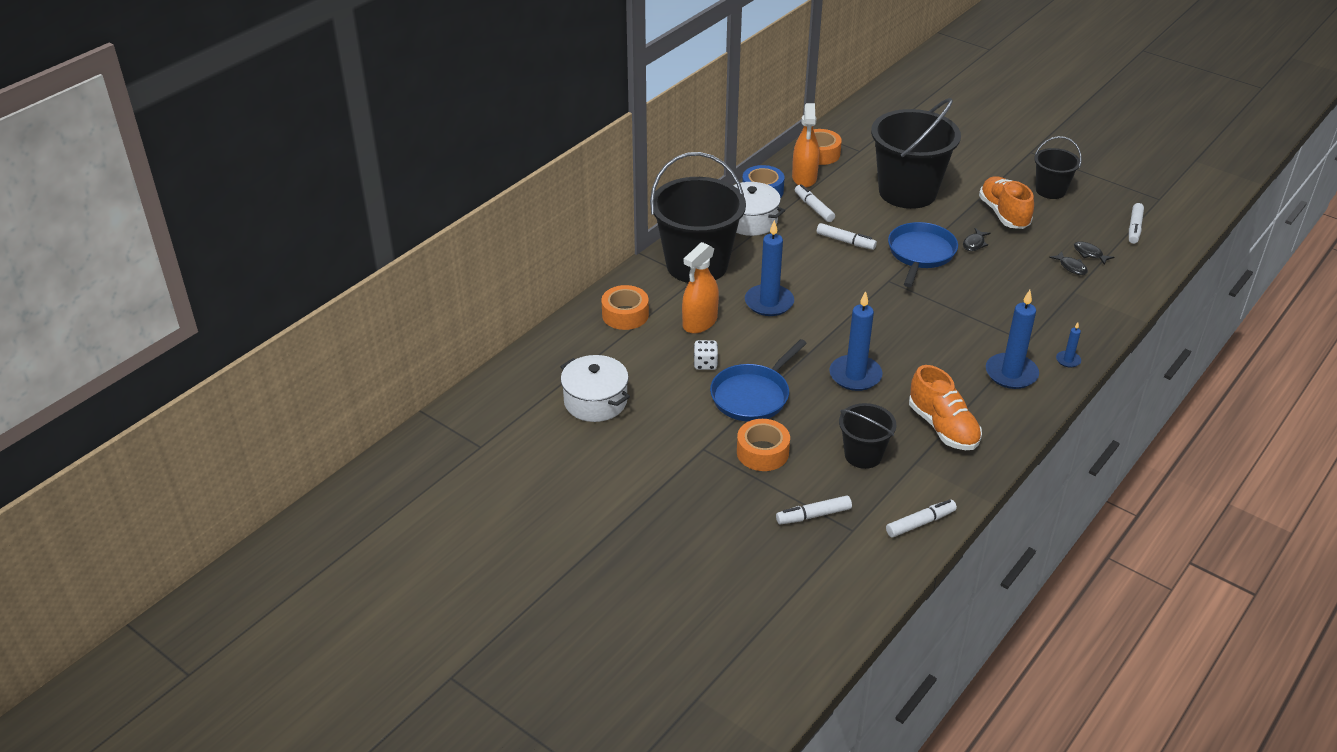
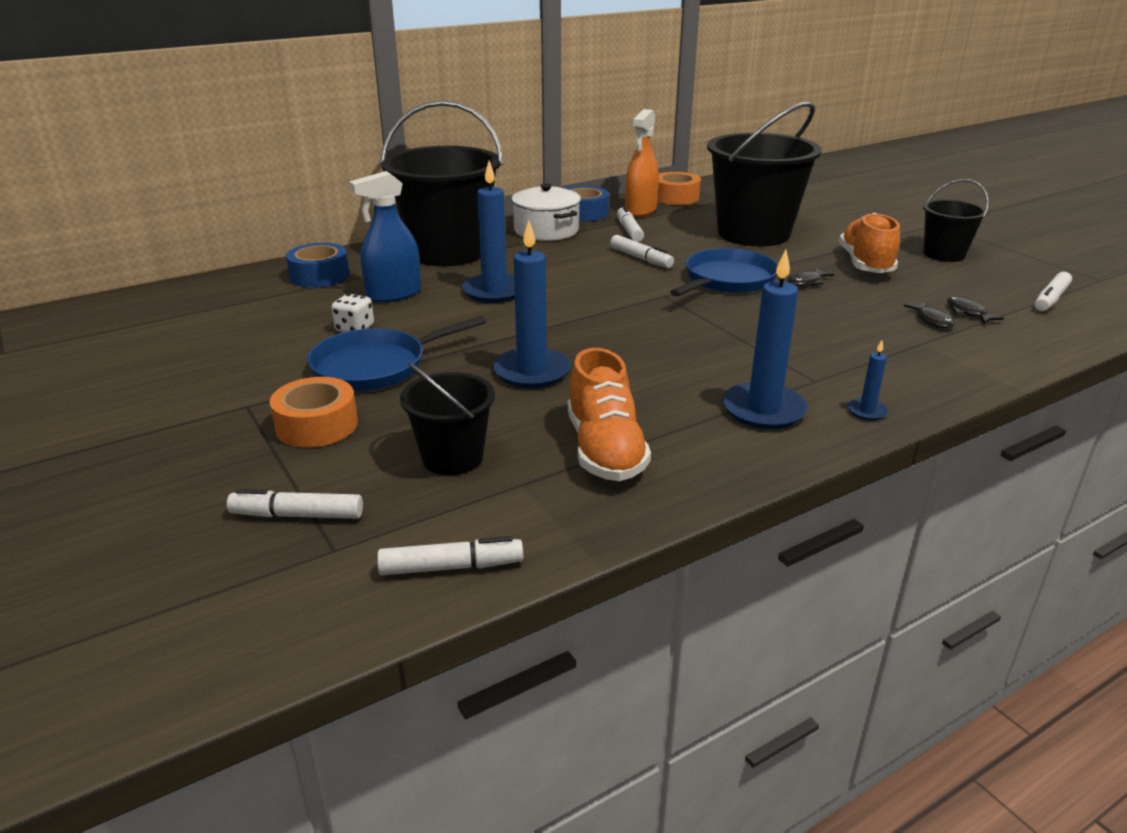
camera: 20 degrees right, 10 degrees down
white pot [560,355,630,422] -> none
orange tape [601,285,649,330] -> blue tape [286,243,349,288]
orange spray bottle [682,242,719,333] -> blue spray bottle [349,171,421,302]

